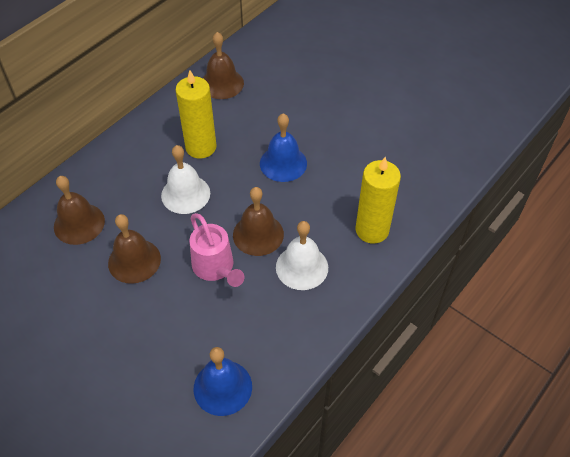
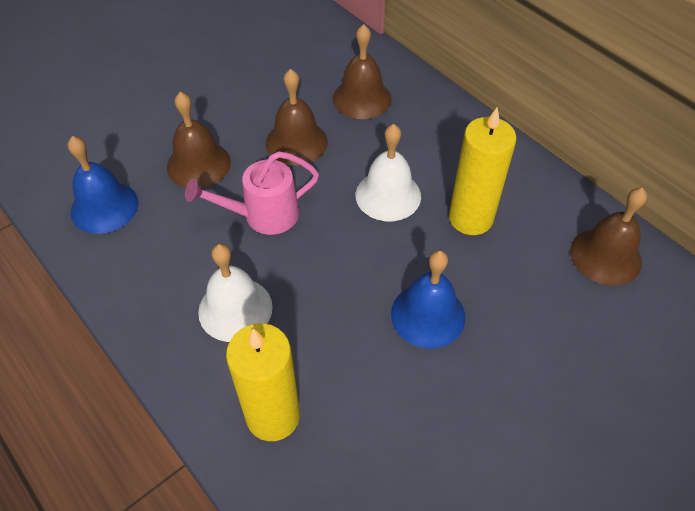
camera: 100 degrees right, 0 degrees up
brown bell [233,187,284,256] -> brown bell moved to [167,92,231,188]

